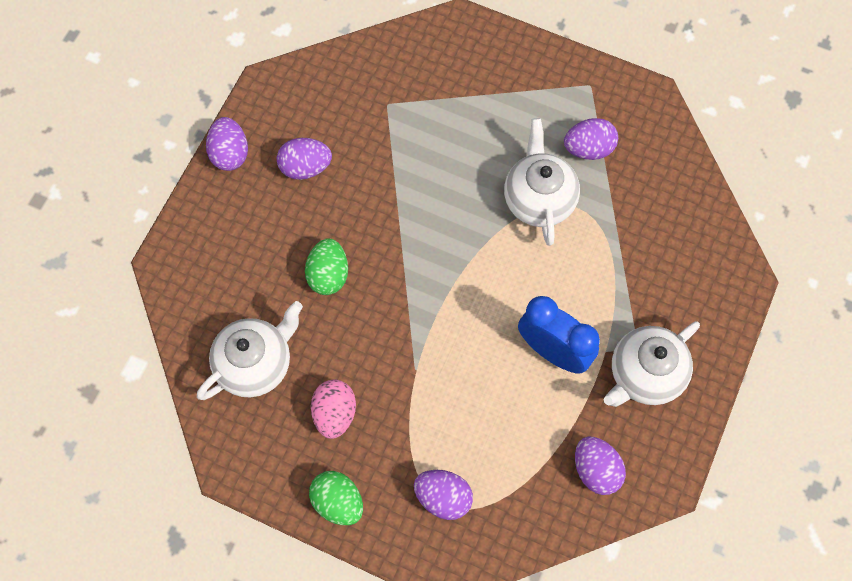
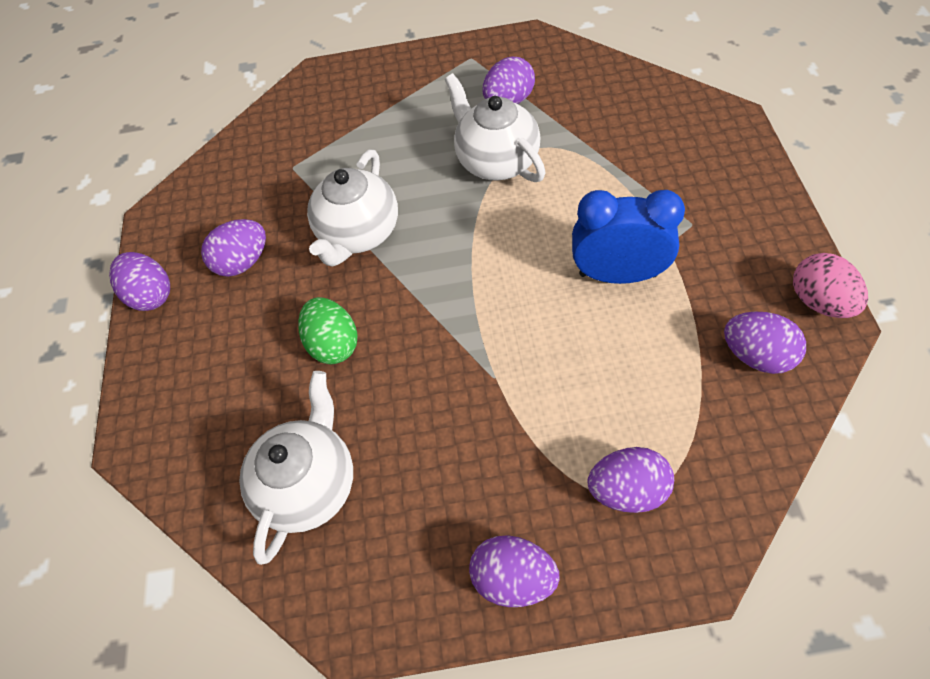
camera: 25 degrees left, 10 degrees down
green egg [309,471,363,525] -> purple egg [469,535,560,607]
pink egg [311,379,356,439] -> pink egg moved to [793,253,868,318]
white teapot [604,321,700,407] -> white teapot moved to [307,150,398,267]

